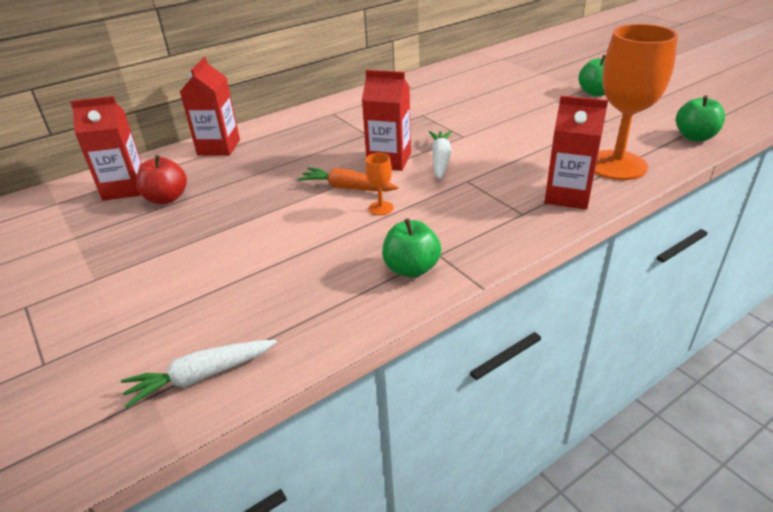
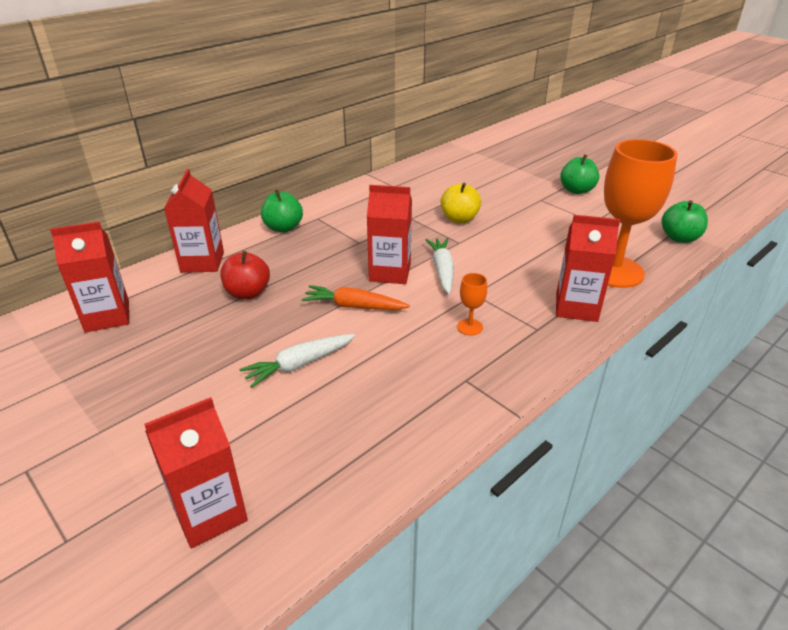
camera: 10 degrees left, 0 degrees up
white carrot [121,340,277,408] -> white carrot moved to [239,334,355,388]
red apple [136,155,187,204] -> red apple moved to [220,251,270,299]
orange goblet [365,153,393,215] -> orange goblet moved to [457,273,487,336]
green apple [382,219,441,278] -> green apple moved to [261,189,303,233]
none -> red carton [144,397,248,549]
none -> yellow apple [441,183,481,223]

